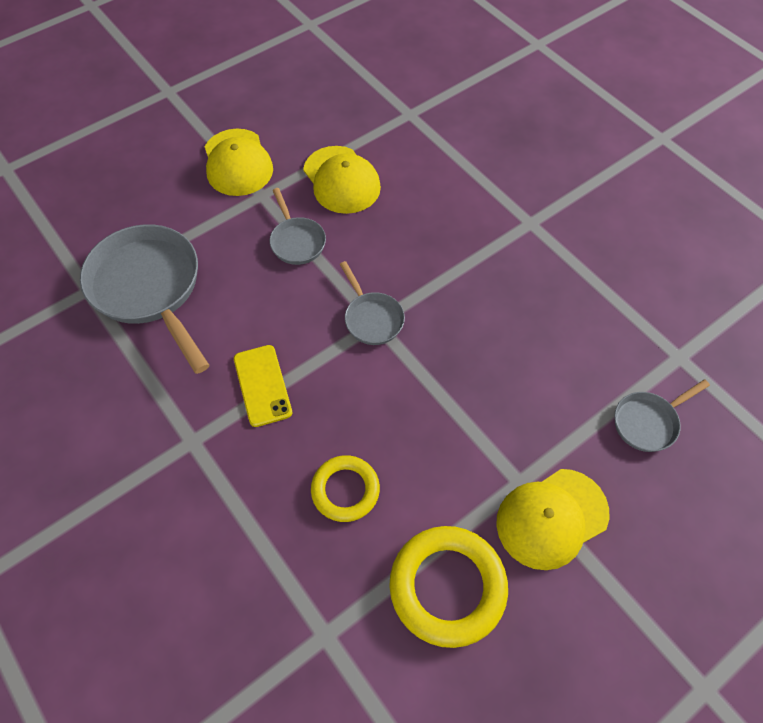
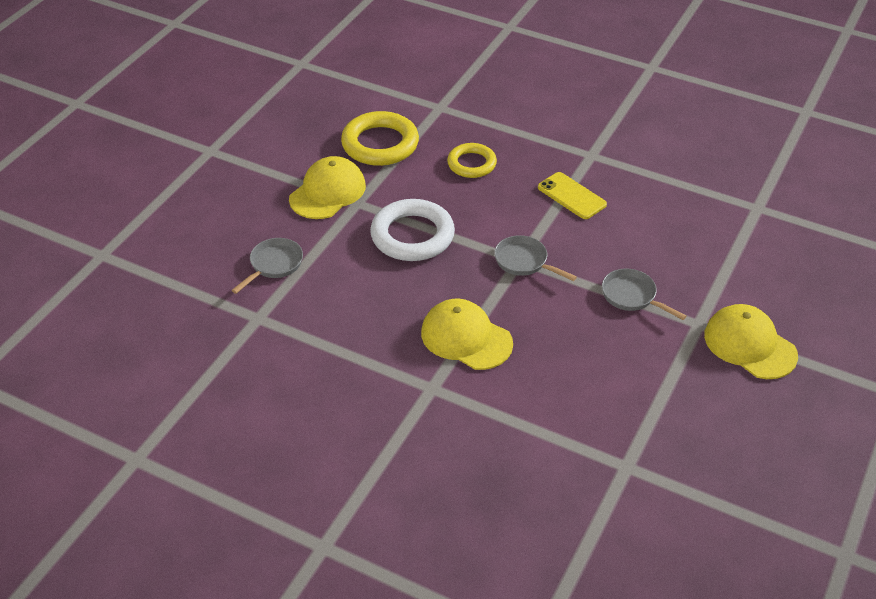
camera: 155 degrees right, 15 degrees down
grey pan [80,224,210,374] -> none
yellow cap [303,146,381,214] -> yellow cap moved to [421,299,513,370]
none -> white ring [370,199,455,261]

